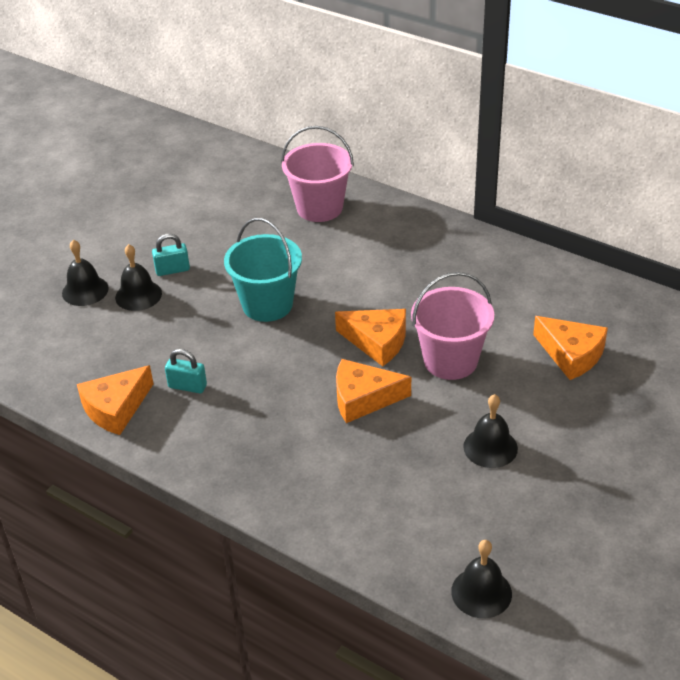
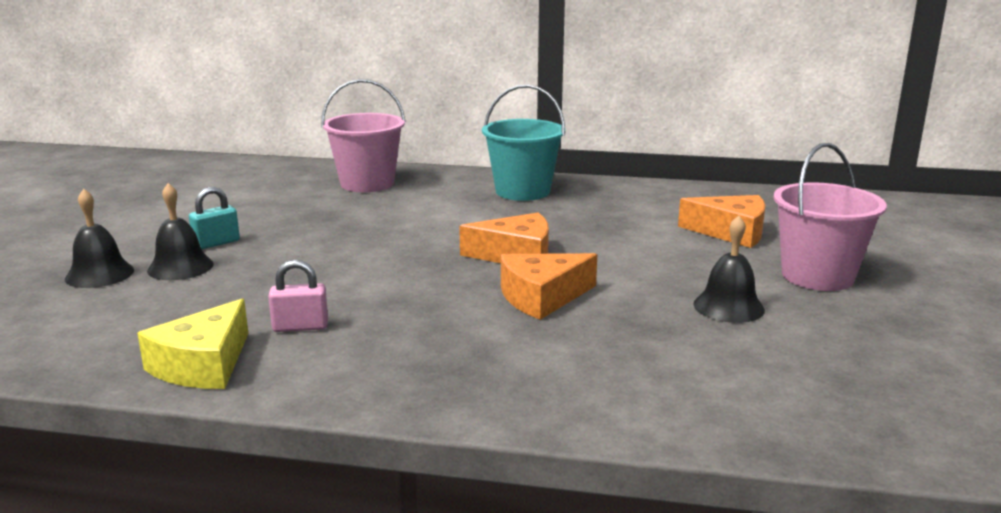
camera: 25 degrees left, 20 degrees down
orange cheese [77,365,153,435] -> yellow cheese [137,299,248,389]
turquoise padlock [165,349,207,393] -> pink padlock [268,260,328,332]
turquoise bucket [224,218,302,322] -> turquoise bucket moved to [482,85,565,201]
pink bucket [411,272,494,380] -> pink bucket moved to [774,143,887,291]
black bell [451,540,512,618] -> none

